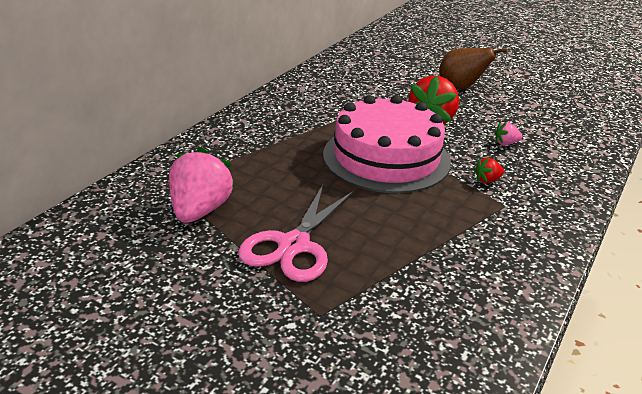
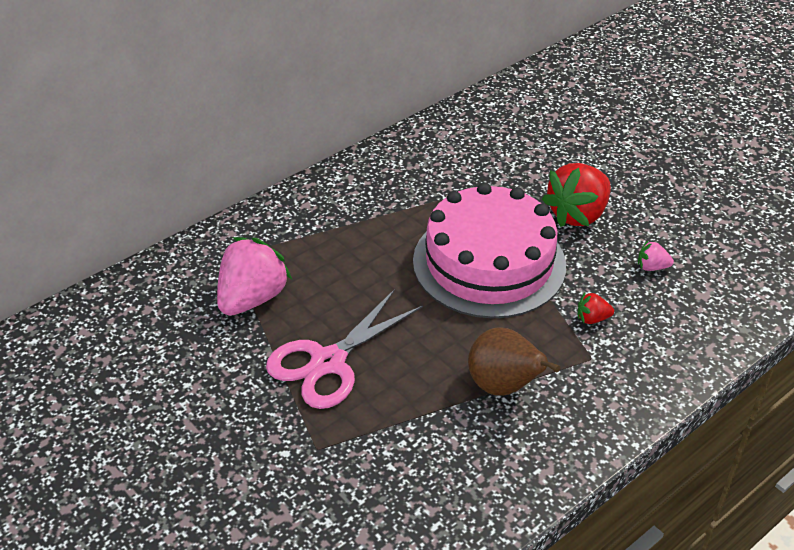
camera: 20 degrees right, 10 degrees up
brown pear [439,48,508,89] -> brown pear moved to [468,327,560,396]

